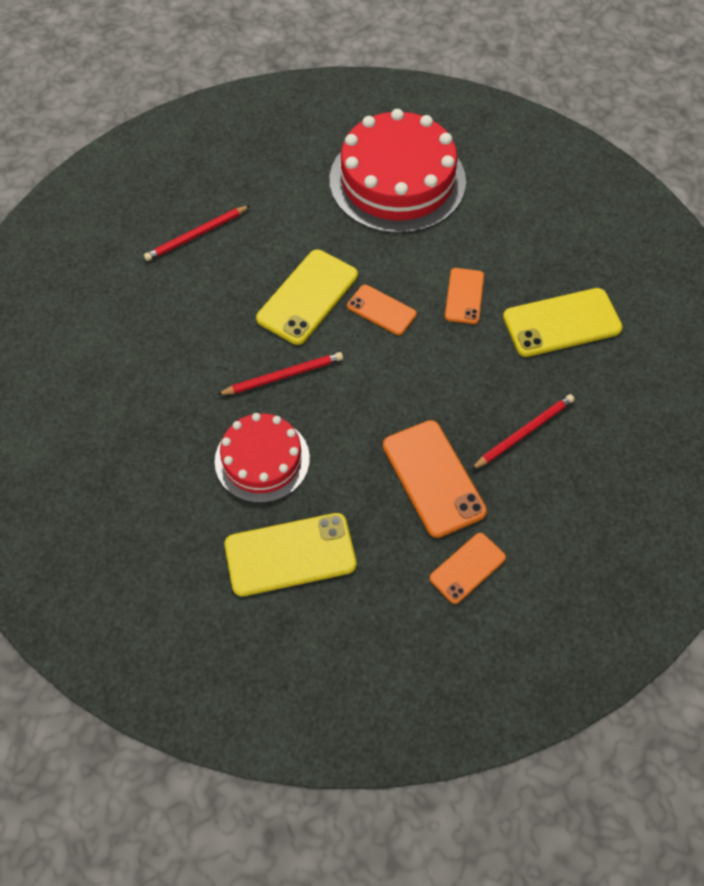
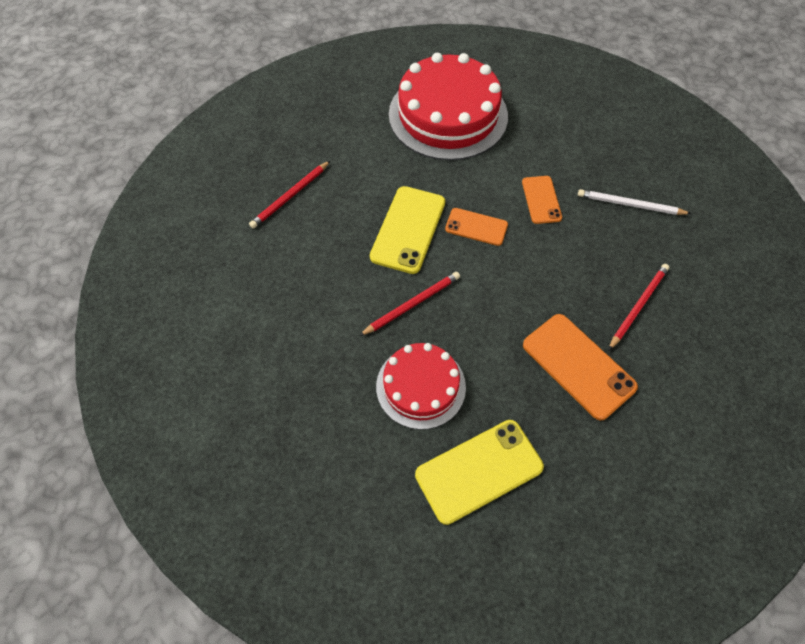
camera: 15 degrees left, 0 degrees up
orange phone [429,533,506,604] -> none
yellow phone [503,288,622,357] -> white pencil [578,189,691,215]

